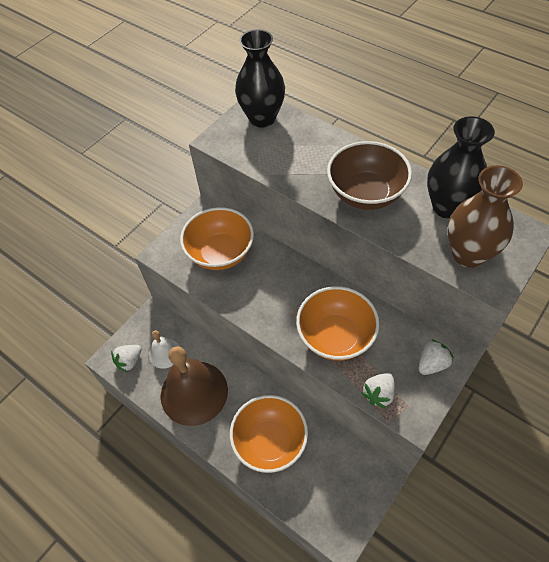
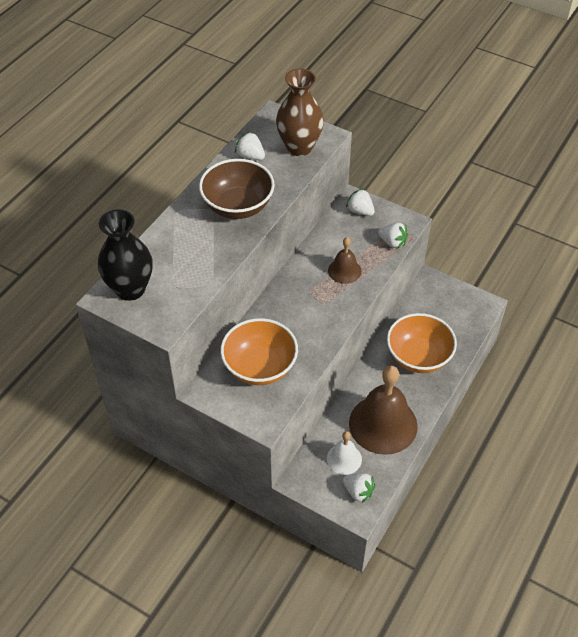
camera: 100 degrees left, 5 degrees down
orange bowl [296,286,379,361] -> brown bell [328,237,361,284]
black vase [427,116,495,219] -> white strawberry [235,132,265,160]

